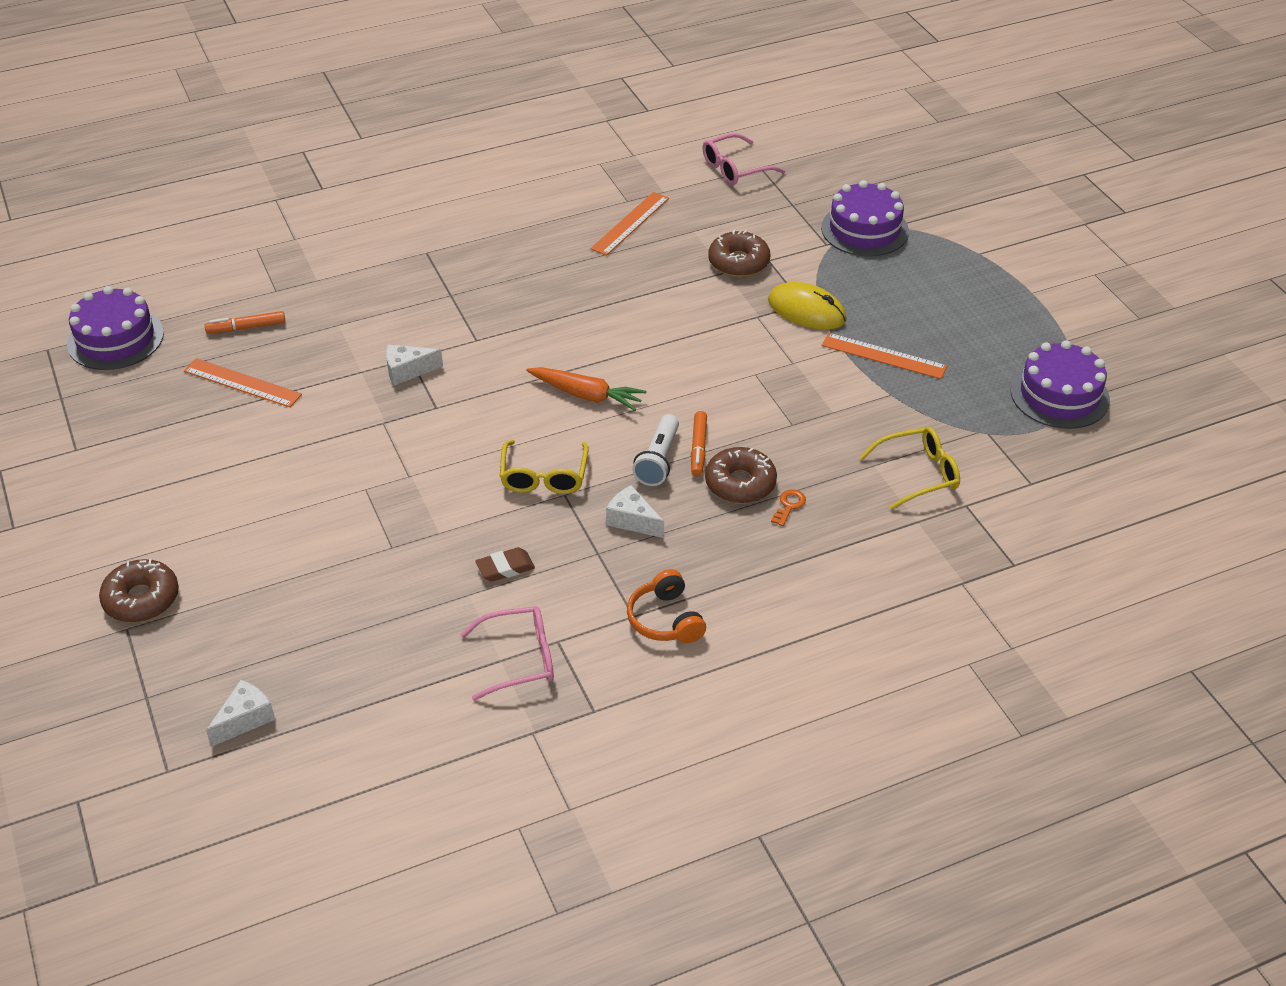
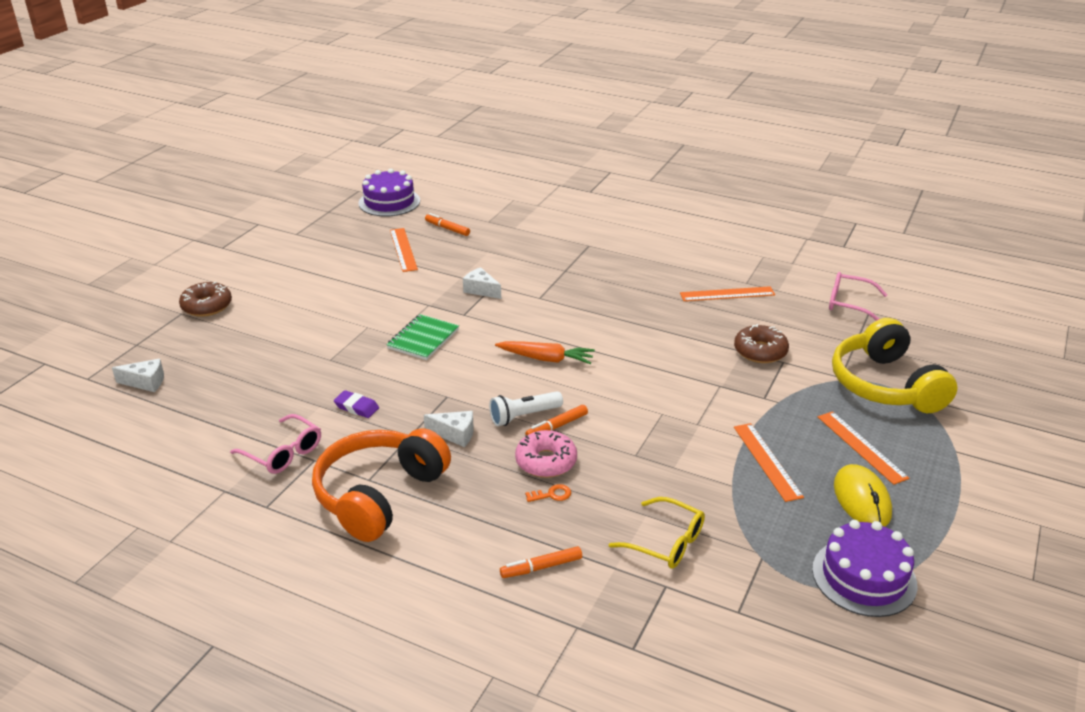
camera: 50 degrees right, 10 degrees down
brown eraser [476,547,535,582] -> purple eraser [334,390,379,418]
yellow glasses [500,440,589,494] -> none
orange carrot [526,367,646,411] -> orange carrot turned 60 degrees counterclockwise [495,341,595,364]
white cheese [606,485,664,538] -> white cheese turned 105 degrees clockwise [424,411,474,447]
orange headphones [627,569,706,643] -> orange headphones [312,428,451,542], size x1.97
brown donut [705,447,777,504] -> pink donut [515,430,577,478]
yellow mouse [768,282,847,330] -> yellow mouse moved to [834,464,892,527]
purple cake [821,180,909,257] -> yellow headphones [832,318,958,413]
none -> green notebook [386,314,459,360]
none -> orange marker [500,546,582,578]
none -> orange ruler [818,411,909,485]

